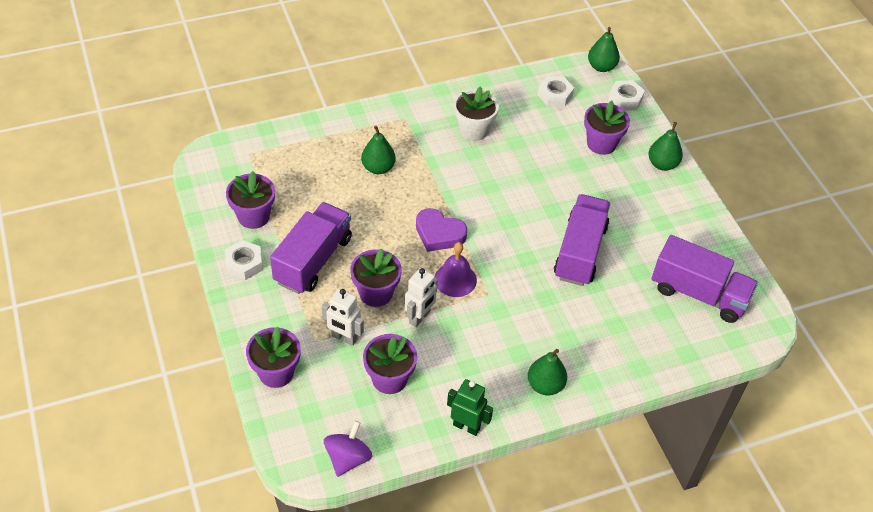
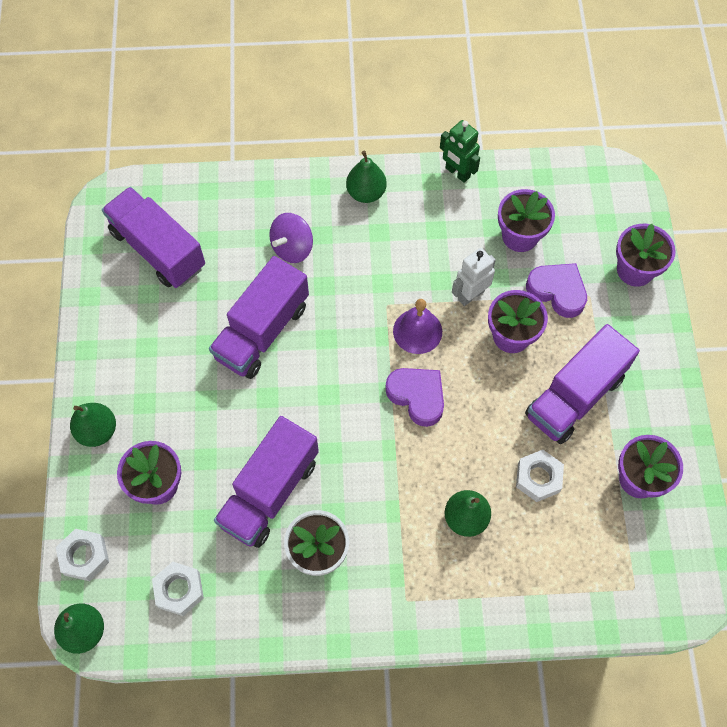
camera: 160 degrees left, 15 degrees up
white nut [225,240,263,280] -> white nut moved to [516,450,564,502]
white robot [322,289,364,346] -> purple heart [526,263,587,318]
purple spinning top [324,421,372,477] -> purple spinning top moved to [269,213,313,263]
none -> purple truck [214,416,319,548]

